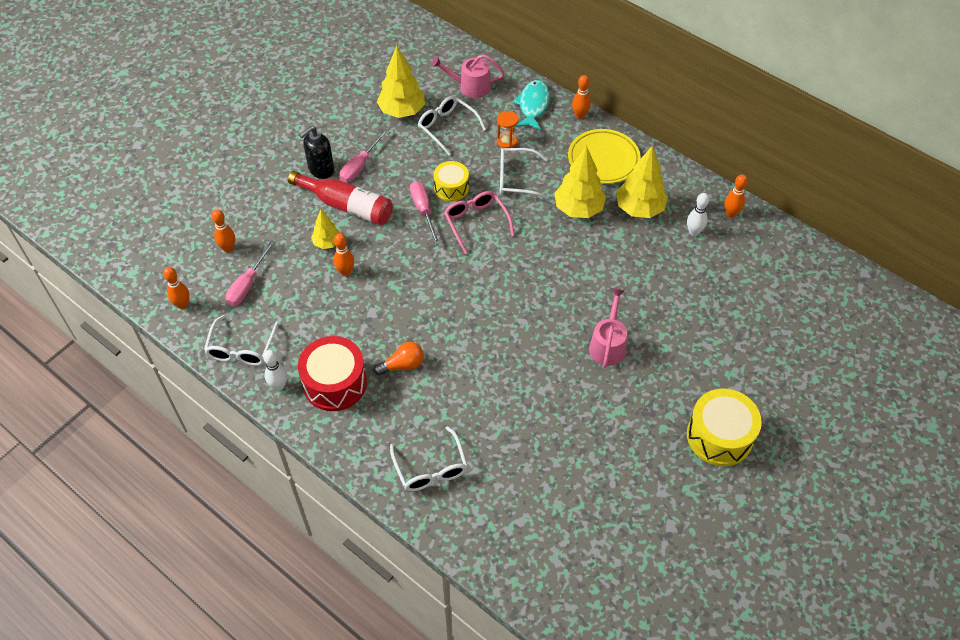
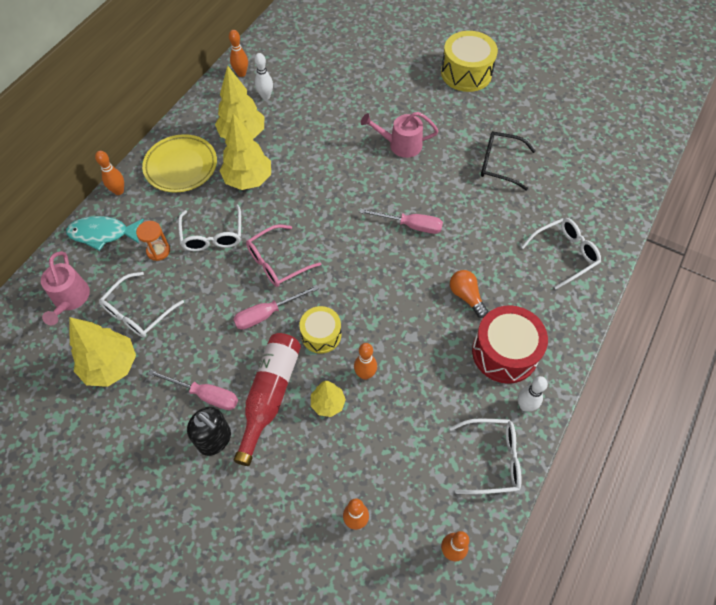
camera: 100 degrees left, 5 degrees up
pink screwdriver [226,240,275,306] -> pink screwdriver moved to [359,209,443,234]
yellow drum [433,161,469,201] -> yellow drum moved to [299,306,341,353]
none -> black glasses [481,131,535,190]

